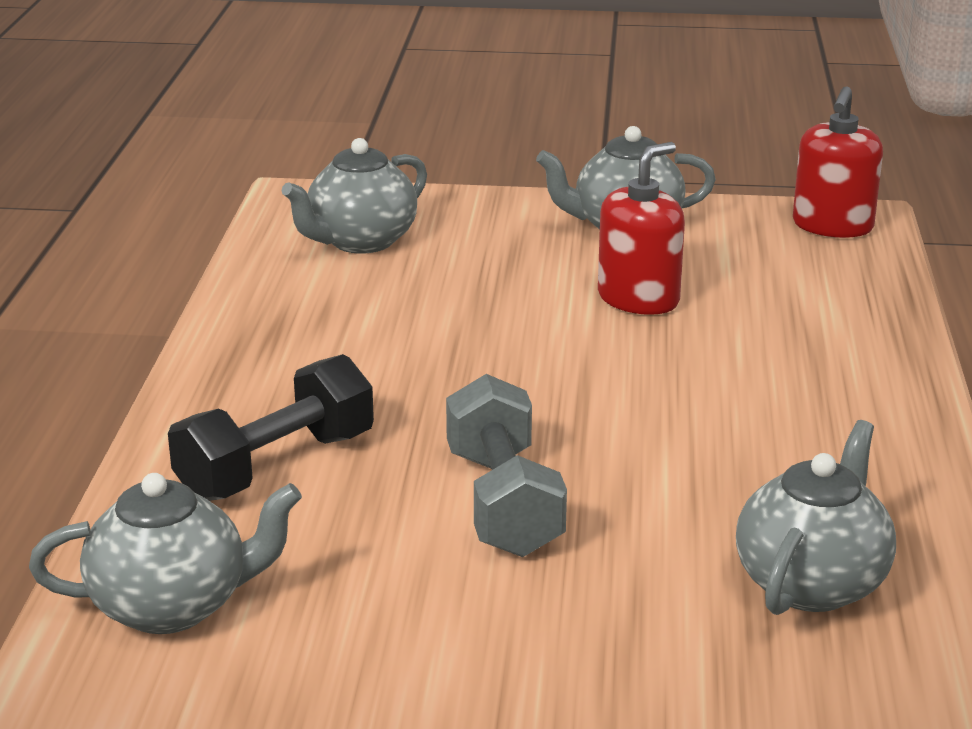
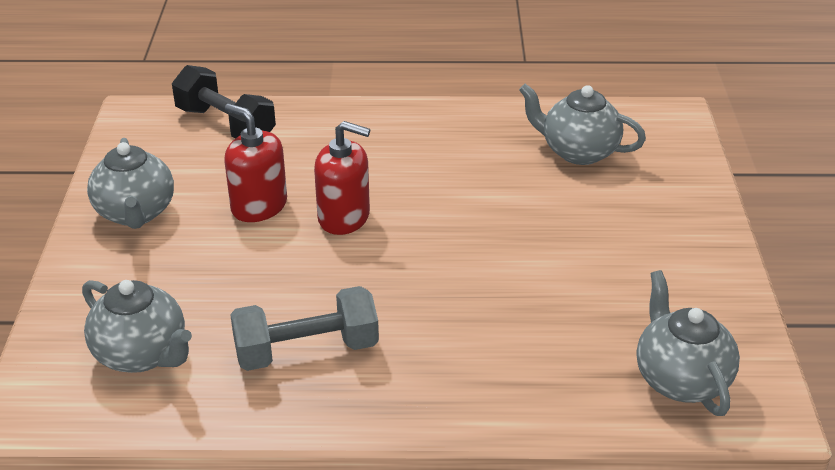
camera: 95 degrees left, 10 degrees up
black dumbbell [168,354,374,501] -> black dumbbell moved to [172,65,276,139]
grey dumbbell [446,374,567,557] -> grey dumbbell moved to [230,286,379,371]
red soap dispenser [793,86,883,238] -> red soap dispenser moved to [314,121,370,235]

